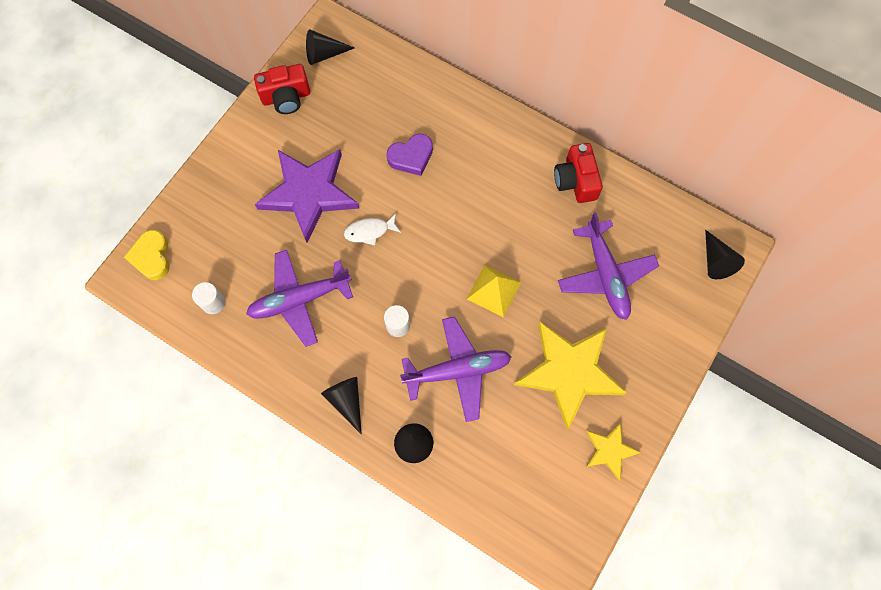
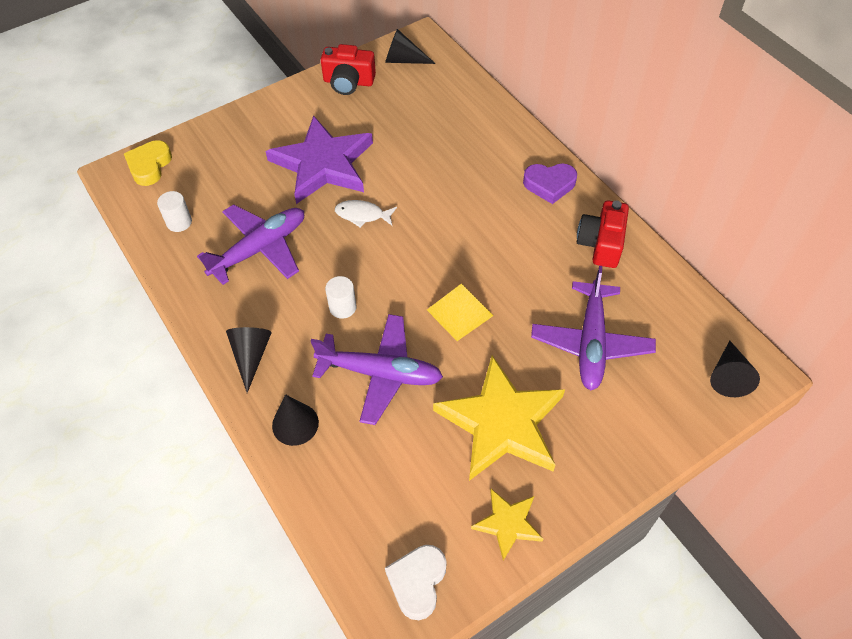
camera: 25 degrees right, 15 degrees down
purple plane [246,250,353,347] -> purple plane turned 135 degrees clockwise [197,204,304,285]
purple heart [386,134,433,176] -> purple heart moved to [523,163,577,204]
none -> white heart [385,545,447,620]

